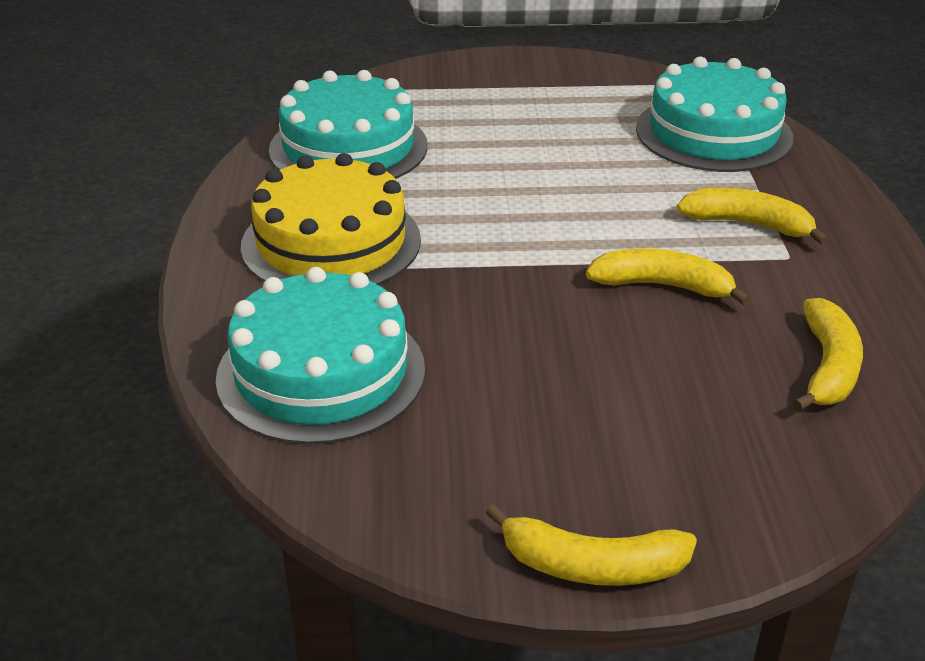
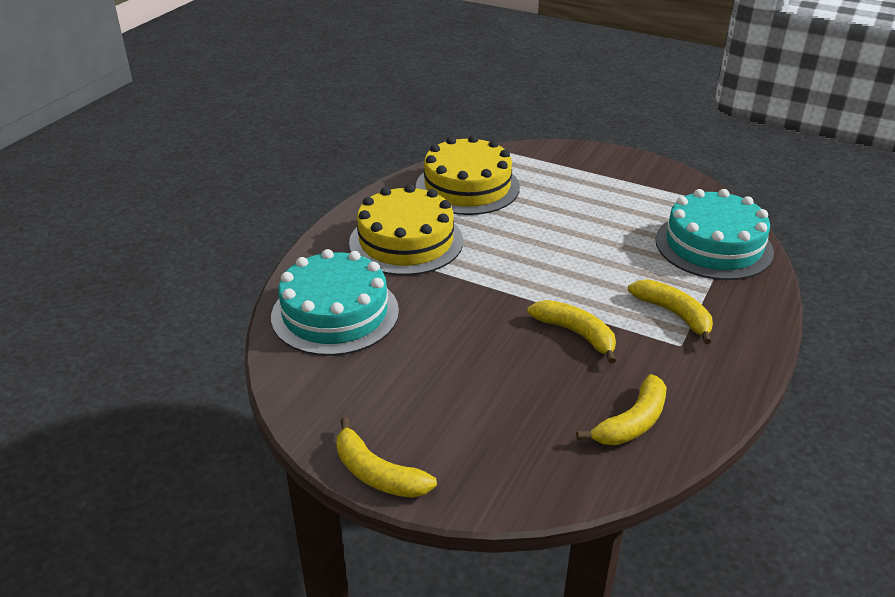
camera: 30 degrees right, 0 degrees up
turquoise cake [269,70,427,179] -> yellow cake [416,135,520,215]

